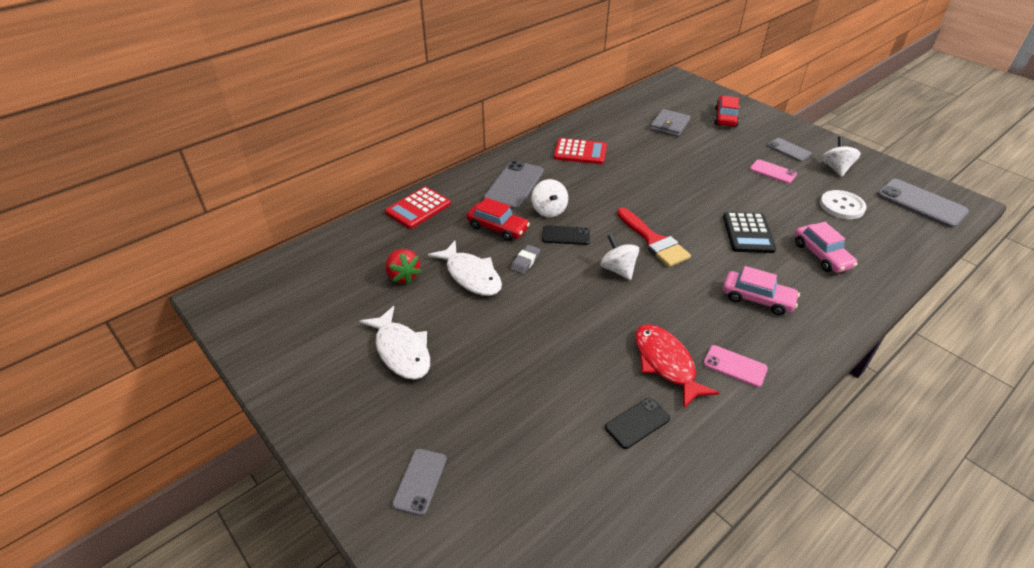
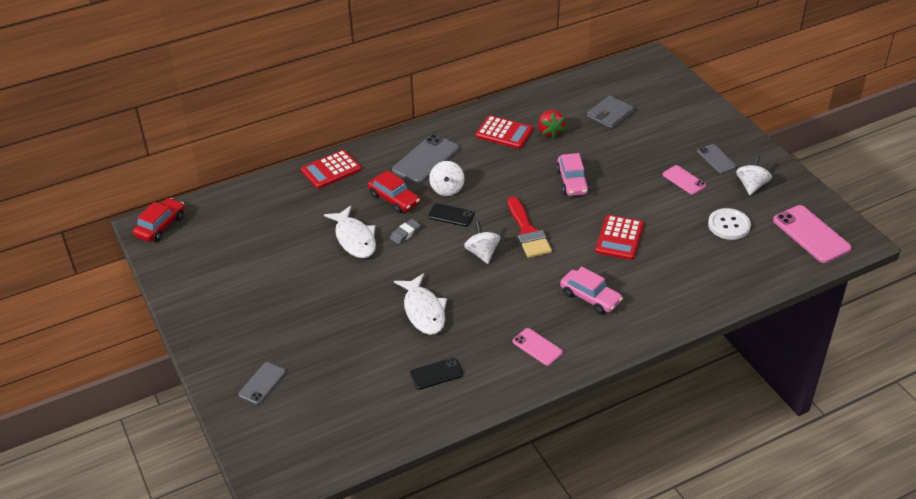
camera: 15 degrees right, 0 degrees up
white fish [359,306,430,380] -> white fish moved to [394,273,447,335]
red strawberry [386,249,422,284] -> red strawberry moved to [538,110,565,138]
red fish [635,324,719,408] -> none
red car [714,96,739,127] -> red car moved to [133,198,185,242]
black calculator [723,212,776,253] -> red calculator [595,215,644,260]
pink car [795,222,858,273] -> pink car moved to [556,153,589,196]
grey phone [877,179,969,228] -> pink phone [773,205,852,263]

